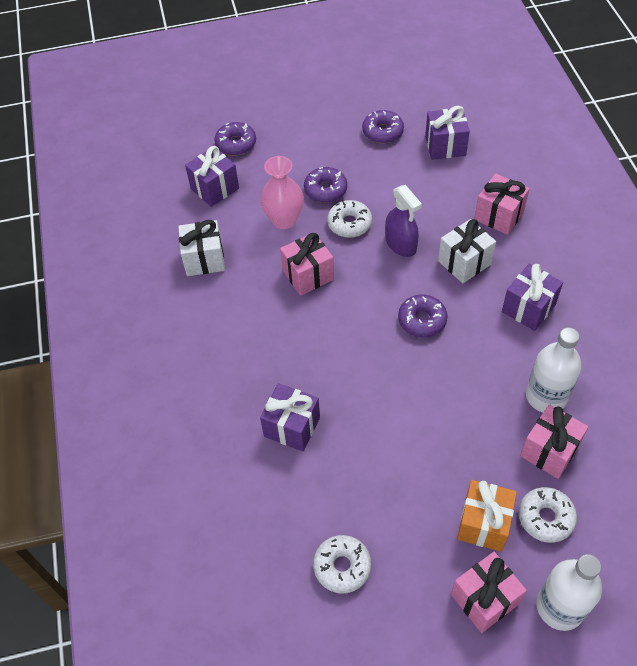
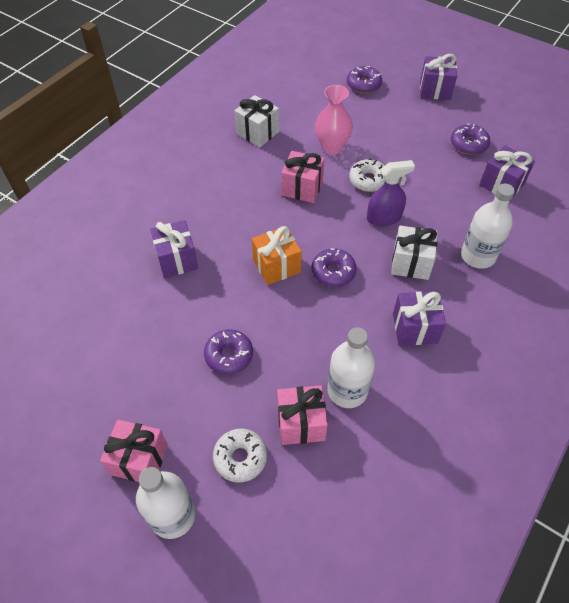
camera: 45 degrees right, 0 degrees up
purple gift [185,146,239,207] -> purple gift moved to [420,54,457,100]
purple donut [304,167,347,203] -> purple donut moved to [204,329,253,375]
white donut [313,535,371,594] -> none
purple spray bottle [385,185,422,257] -> purple spray bottle turned 120 degrees counterclockwise [367,160,415,227]
orange gift [457,480,517,552] -> orange gift moved to [252,226,302,285]
pink gift [474,173,530,235] -> white bottle [461,184,515,269]

